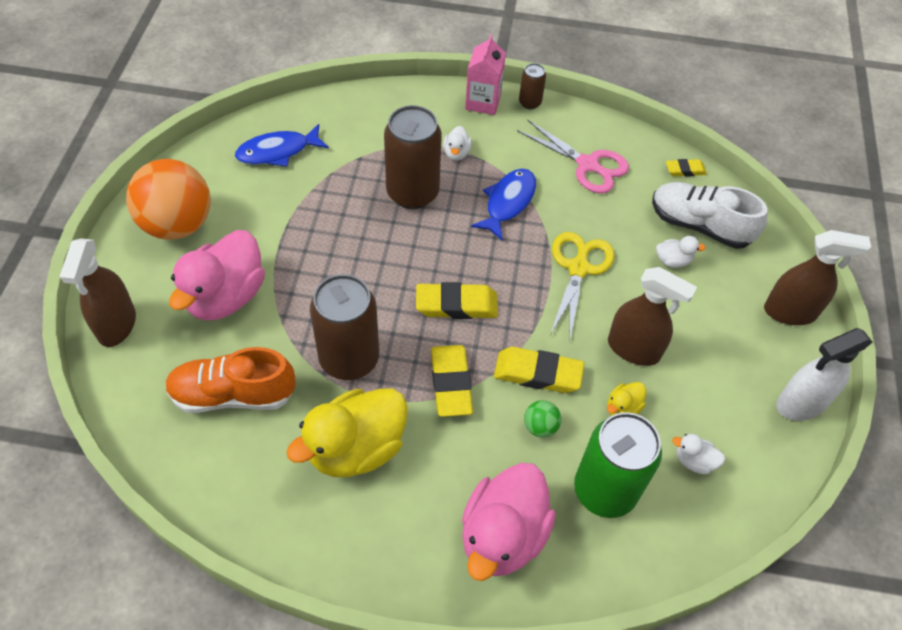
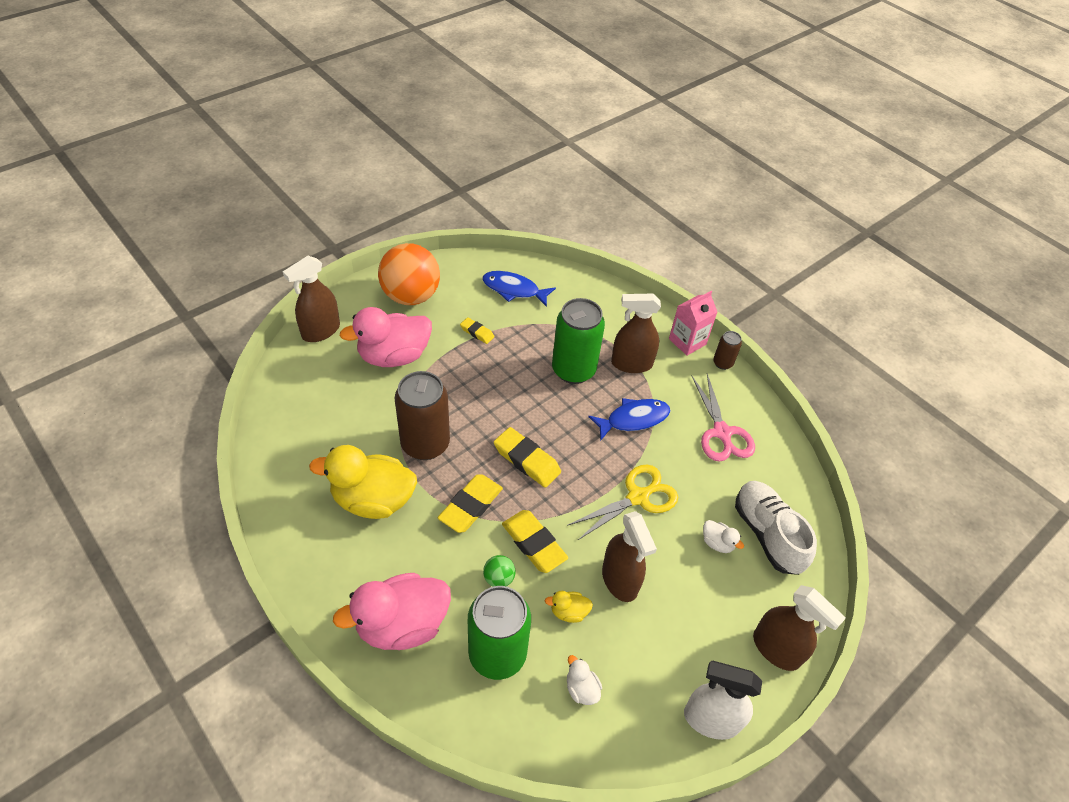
camera: 40 degrees right, 5 degrees down
orange shoe [165,347,296,413] -> none
brown can [384,105,442,209] -> green can [552,298,605,384]
white duck [443,126,472,161] -> brown spray bottle [611,294,661,373]
yellow eraser [666,159,707,177] -> yellow eraser moved to [460,317,494,344]

